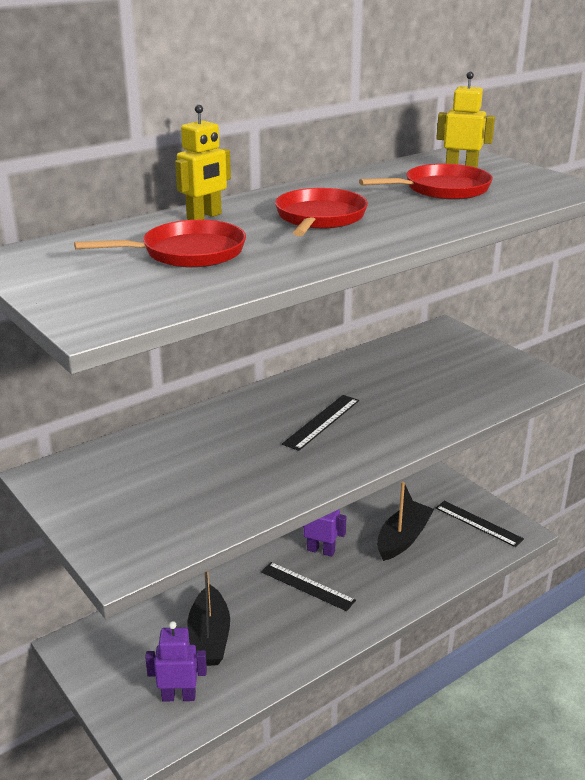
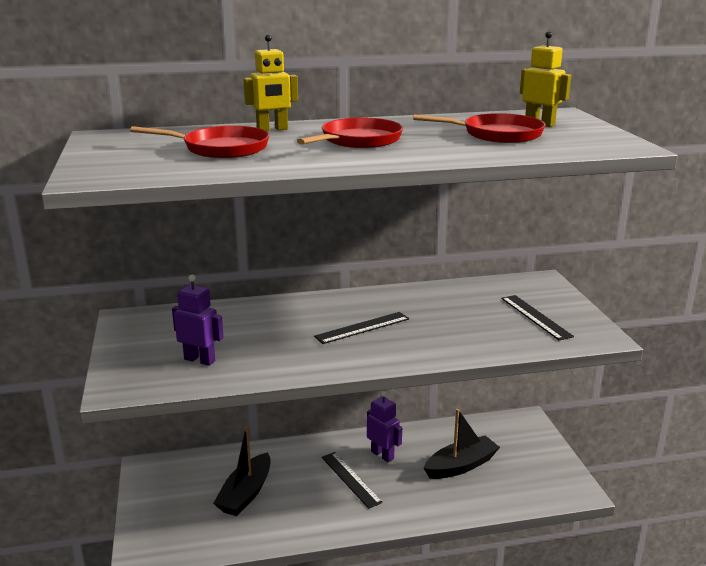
camera: 25 degrees right, 5 degrees down
purple robot [145,621,207,701] -> purple robot moved to [172,275,224,366]
black ruler [436,501,524,547] -> black ruler moved to [501,295,574,340]

